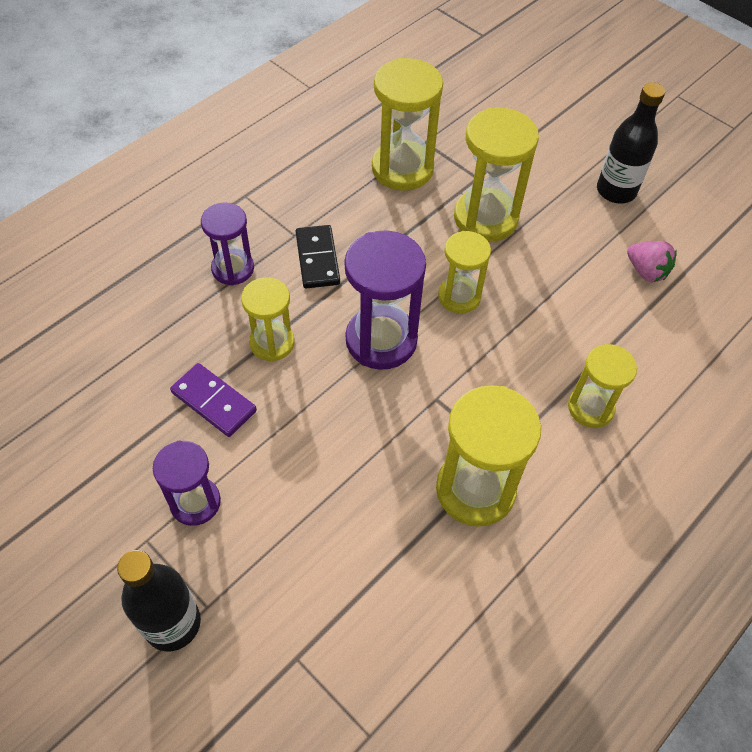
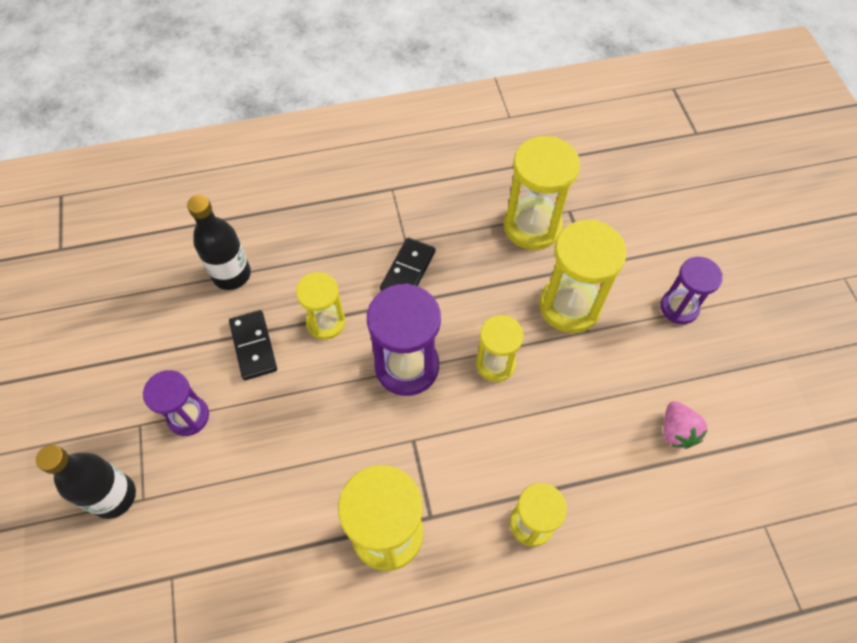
camera: 35 degrees right, 5 degrees up
purple domino [170,363,257,437] -> black domino [229,310,277,380]
purple hourglass [201,202,254,285] -> purple hourglass moved to [661,257,723,324]
black bottle [597,82,665,203] -> black bottle moved to [187,195,251,290]

